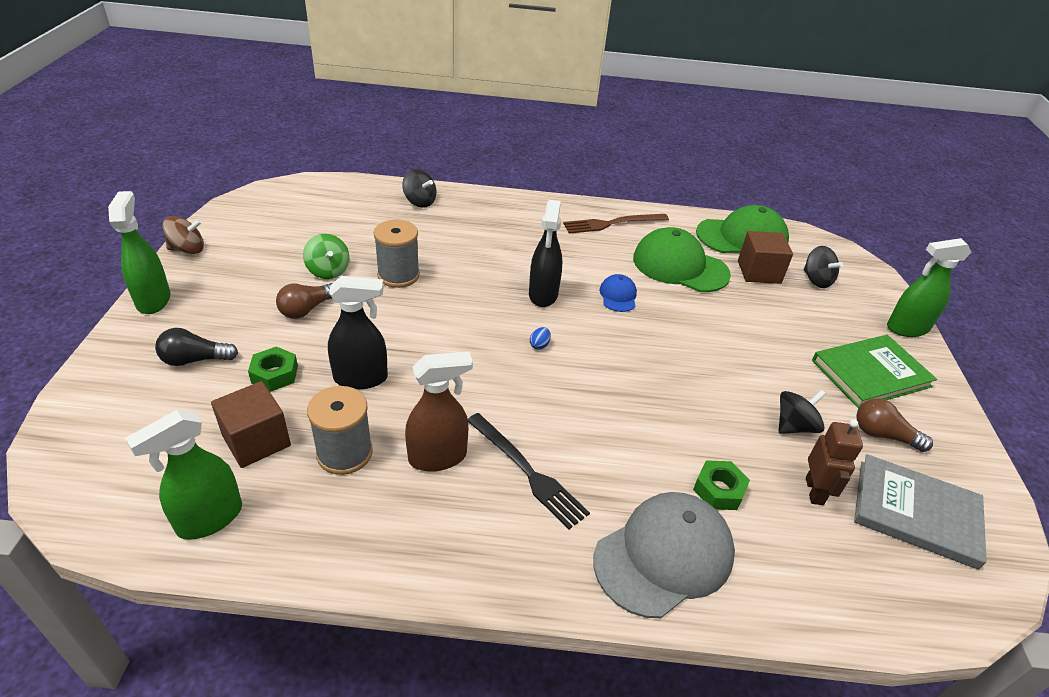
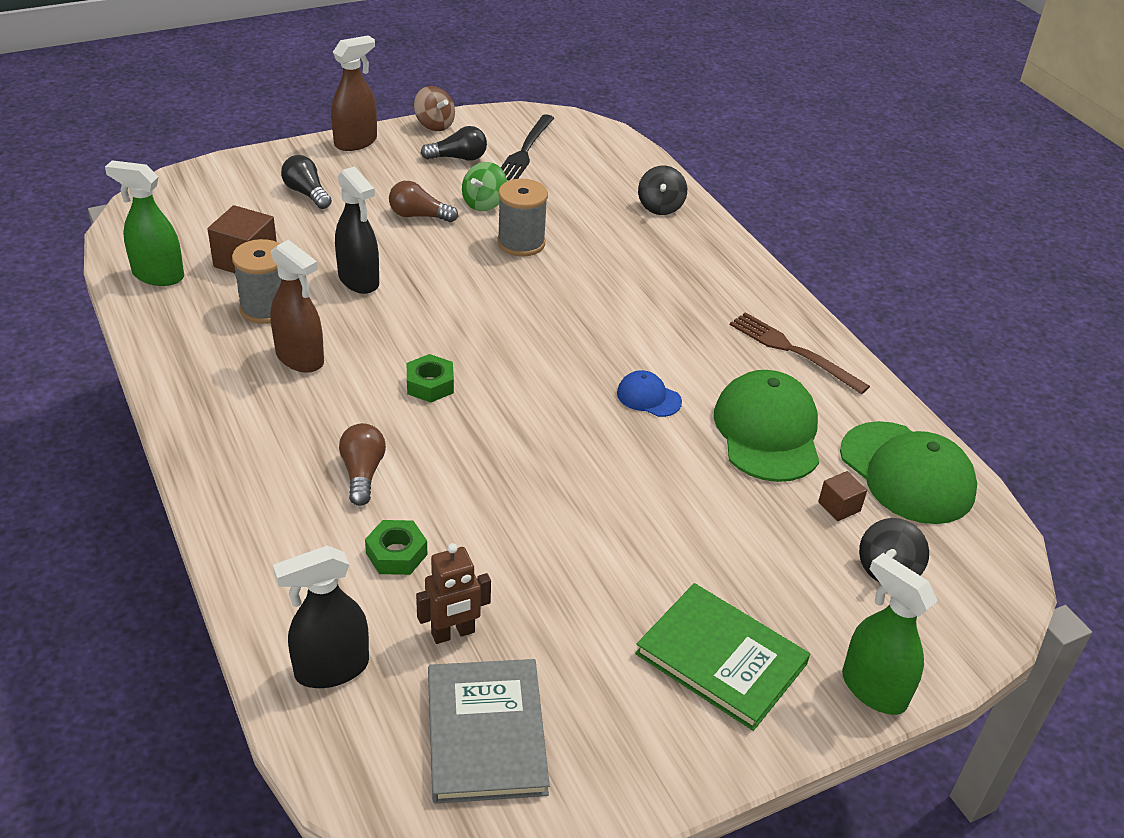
camera: 60 degrees right, 0 degrees up
green spray bottle [108,191,171,314] -> brown spray bottle [331,35,377,151]
green nut [248,347,298,392] -> green nut moved to [407,354,454,402]
black fork [468,413,590,529] -> black fork moved to [501,114,554,180]
black spray bottle [529,200,562,307] -> black spray bottle moved to [273,546,369,688]
blue egg [530,327,551,350] -> none
grey cap [593,492,735,618] -> none
blue cap [600,274,637,312] -> blue cap turned 120 degrees counterclockwise [617,370,682,417]
brown cube [738,231,793,284] -> brown cube [818,471,867,521], size x0.55
black spinning top [779,390,826,434] -> none
brown light bulb [856,398,933,452] -> brown light bulb moved to [339,423,386,506]
none -> black light bulb [421,126,487,161]

